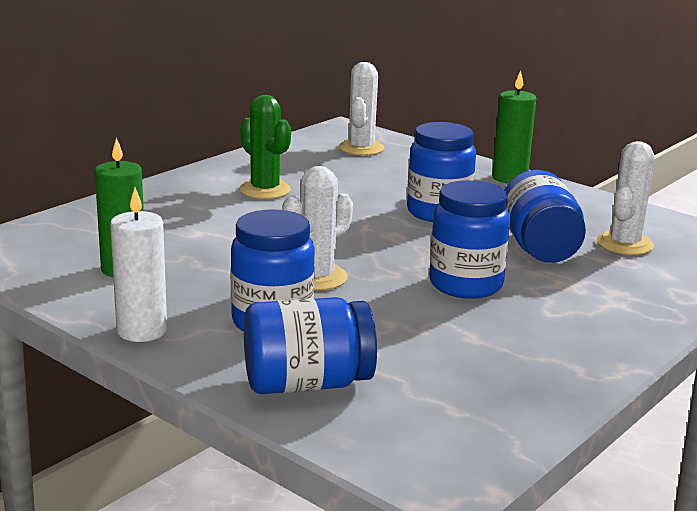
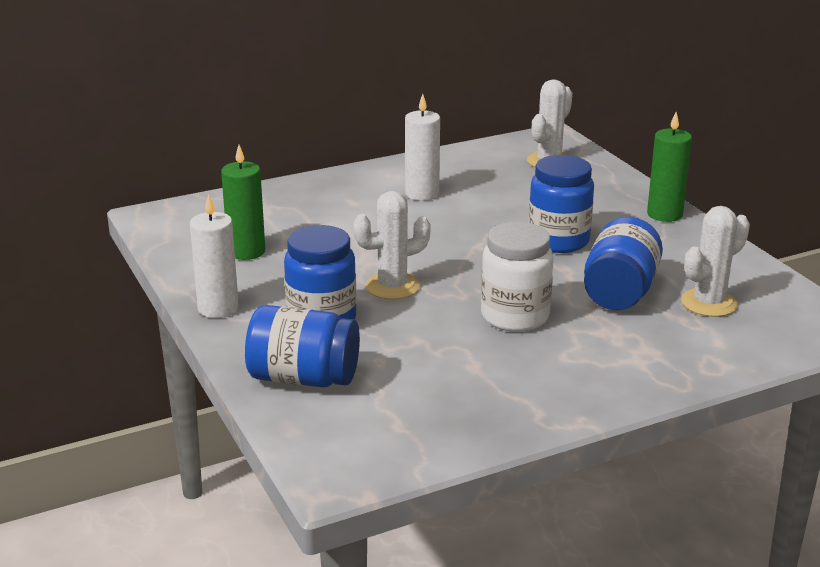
camera: 25 degrees right, 5 degrees up
green cactus [239,95,291,199] -> white candle [405,94,440,201]
blue jar [429,180,510,299] -> white jar [481,222,553,332]

